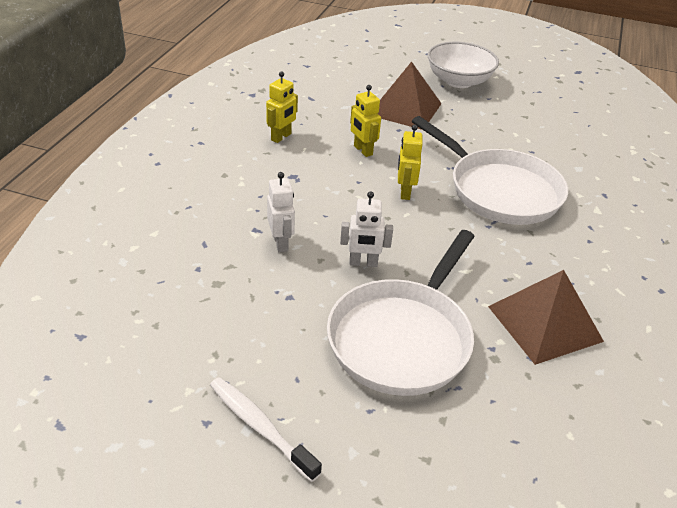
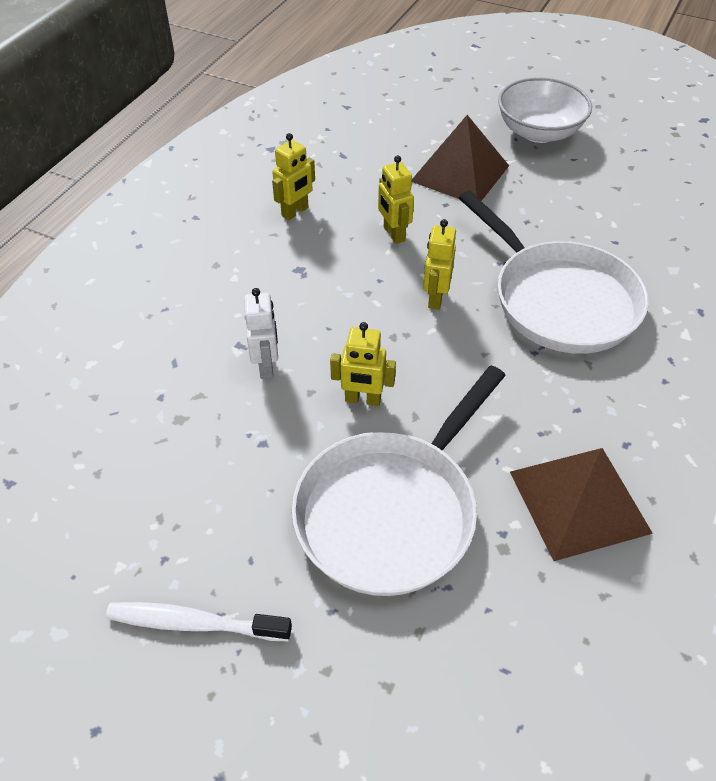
camera: 10 degrees right, 10 degrees up
white toothbrush [210,377,322,482] -> white toothbrush turned 45 degrees counterclockwise [106,602,292,641]
white robot [340,191,393,267] -> yellow robot [330,322,396,406]

